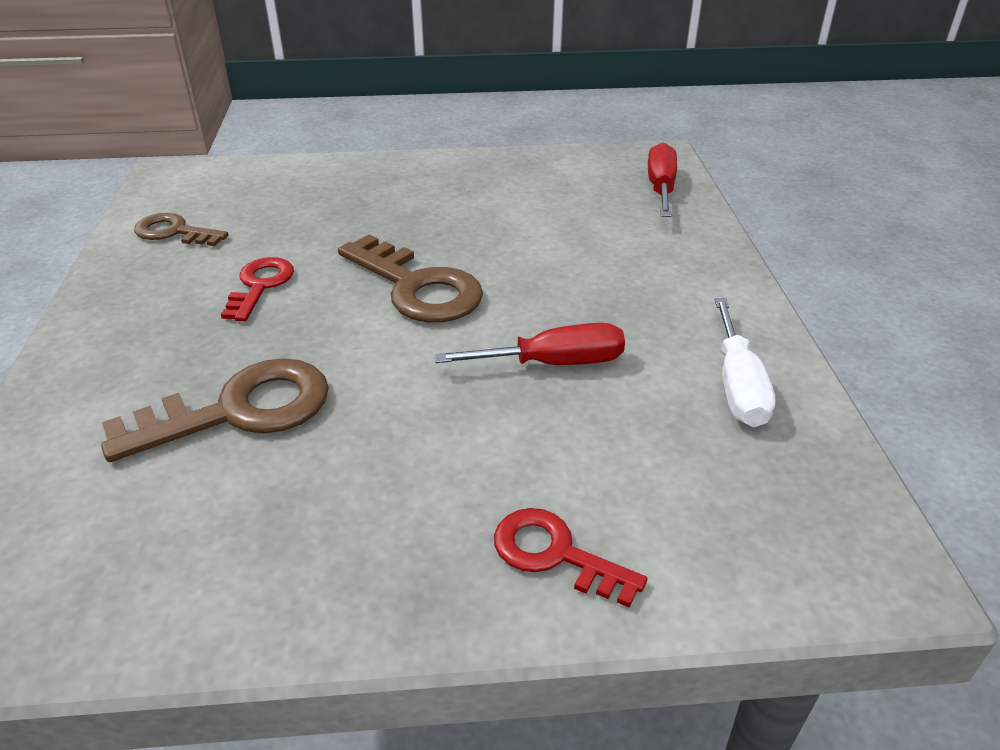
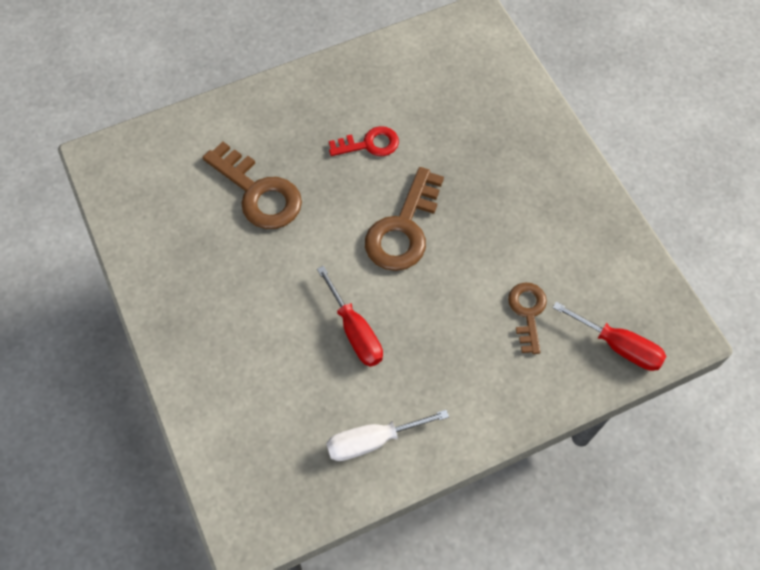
camera: 70 degrees right, 25 degrees up
brown key [134,213,229,246] -> brown key moved to [508,283,547,354]
red key [494,508,647,608] -> none
red screwdriver [648,142,677,217] -> red screwdriver turned 45 degrees clockwise [553,302,666,371]

